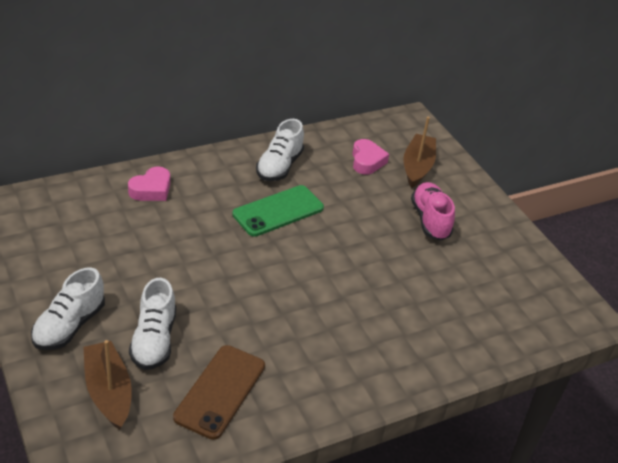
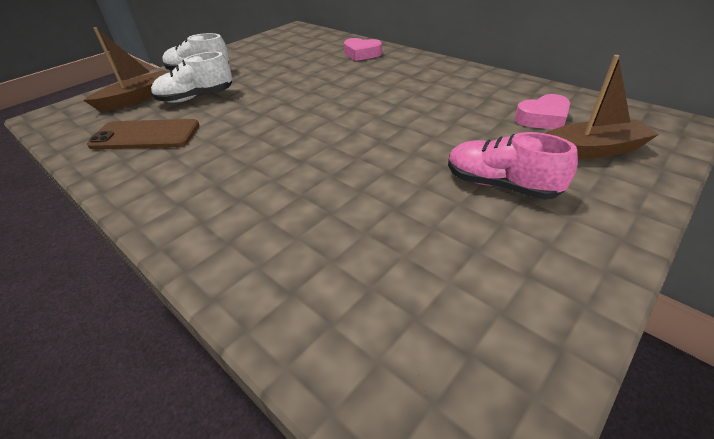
camera: 75 degrees right, 0 degrees up
green phone [232,185,324,237] -> none
white shoe [256,119,304,181] -> none
pink shoe [411,182,455,241] -> pink shoe turned 120 degrees counterclockwise [448,132,578,200]

